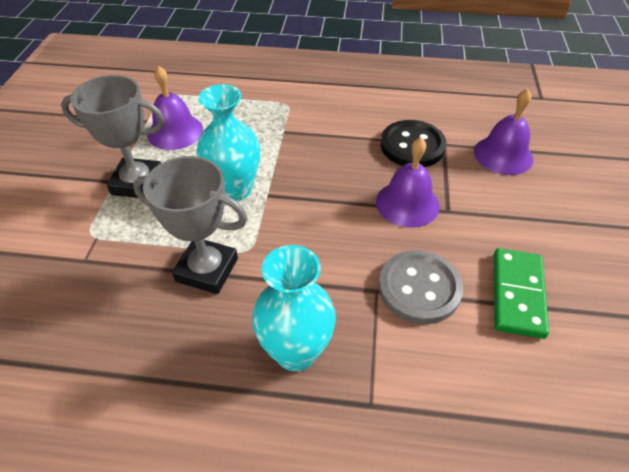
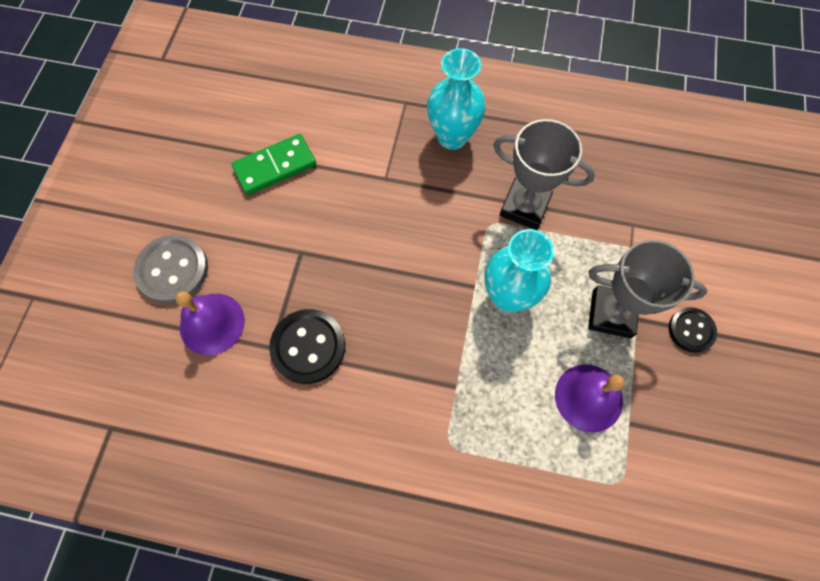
camera: 175 degrees left, 20 degrees up
purple bell [376,137,440,228] -> none
grey button [379,250,463,324] -> grey button moved to [133,235,208,303]
green domino [494,248,549,339] -> green domino turned 45 degrees clockwise [231,134,316,195]
none -> black button [669,307,717,352]

